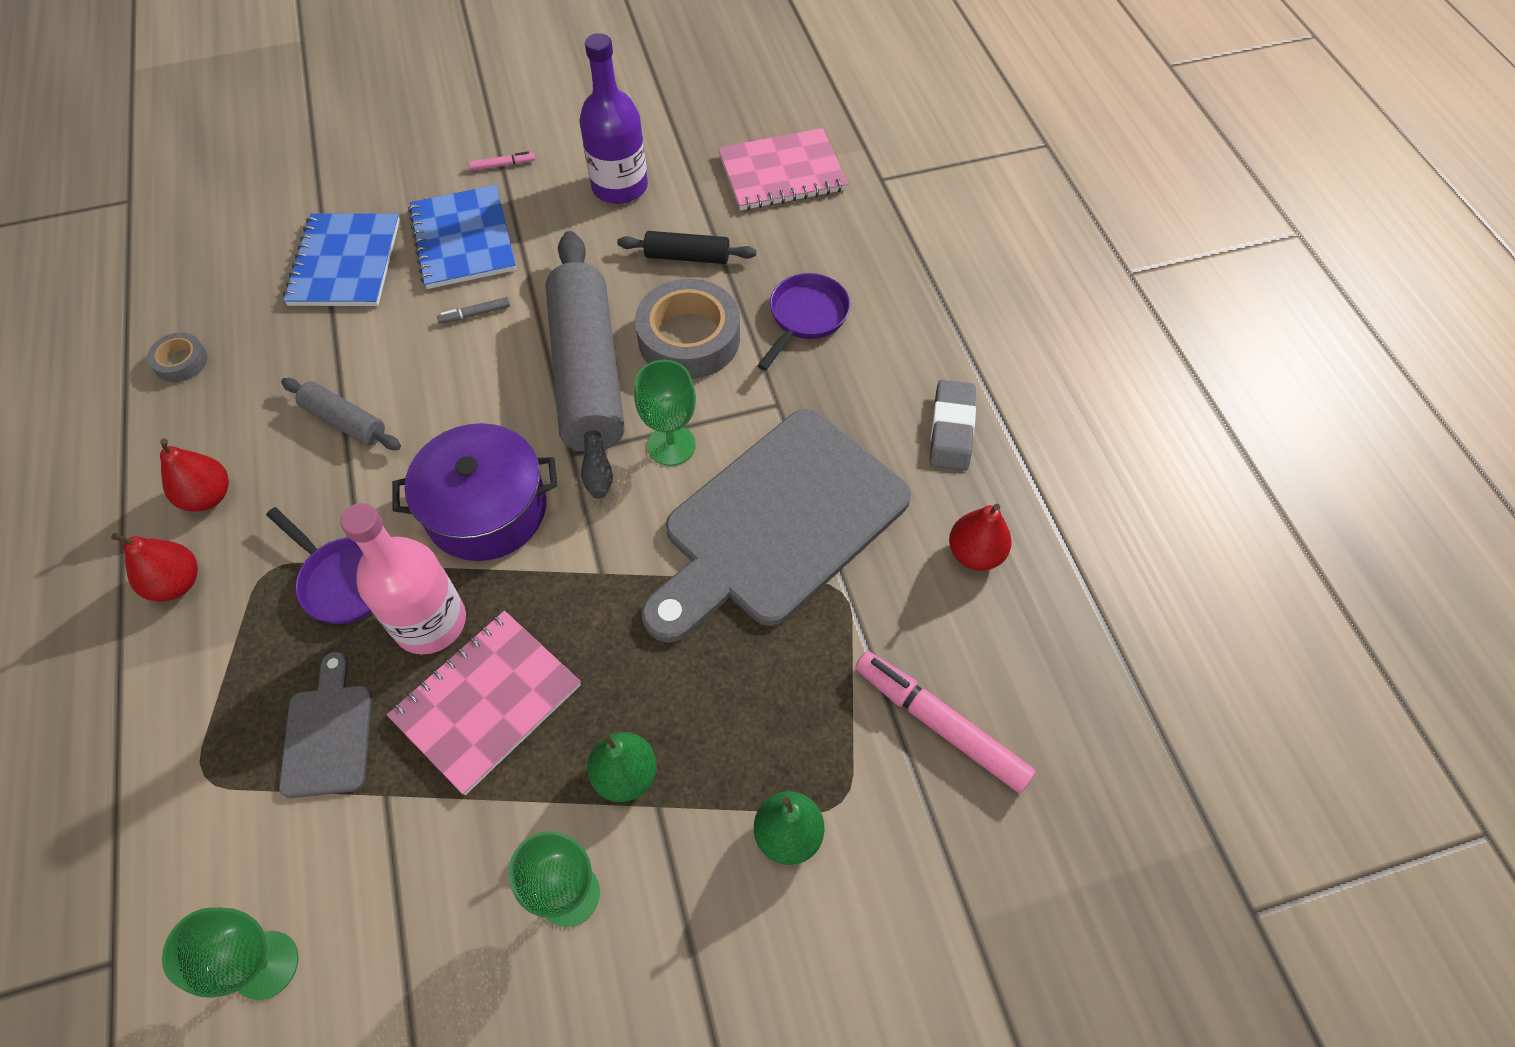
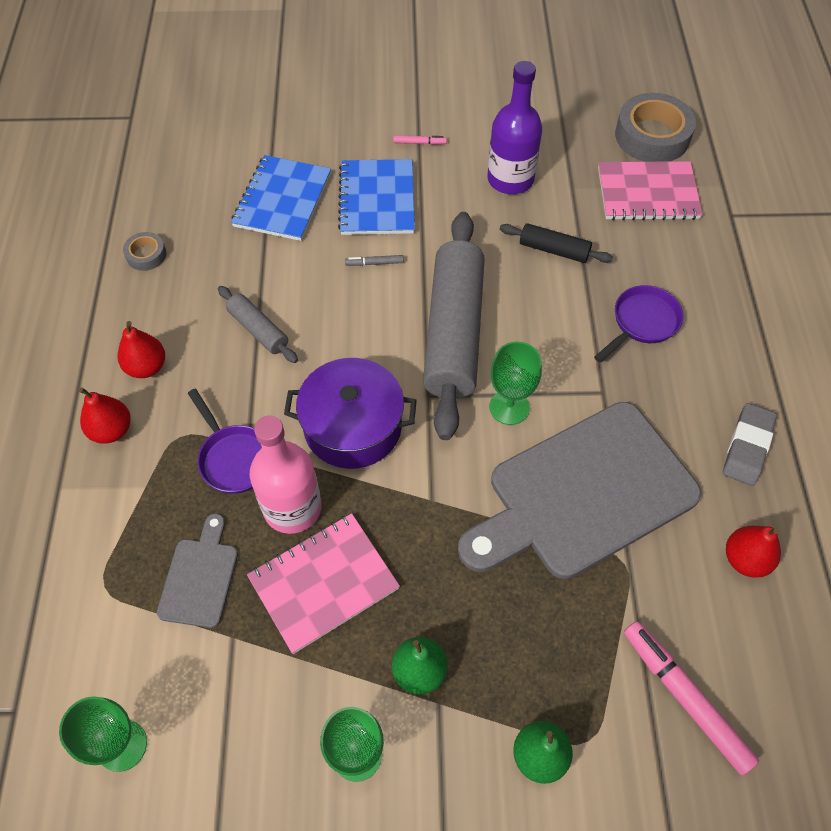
camera: 15 degrees right, 0 degrees up
grey tape [635,279,740,379] -> grey tape moved to [615,93,696,162]

